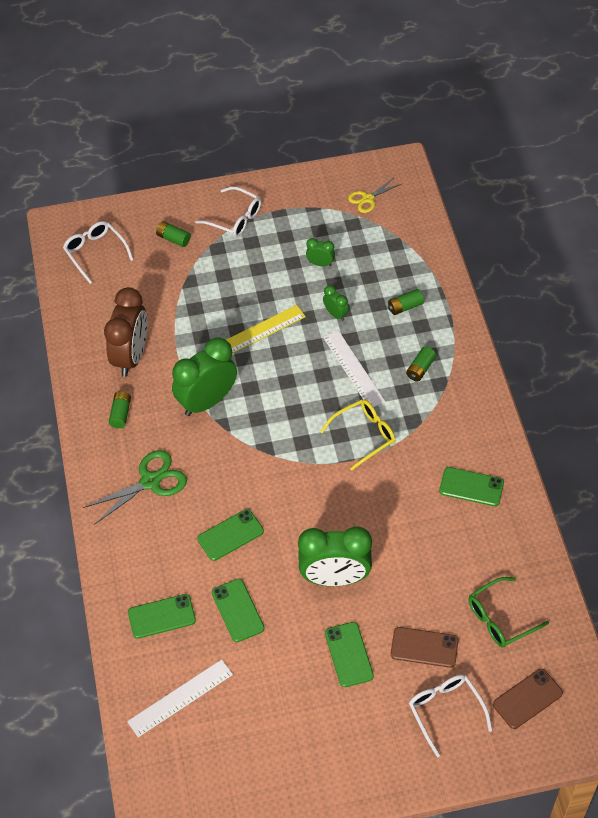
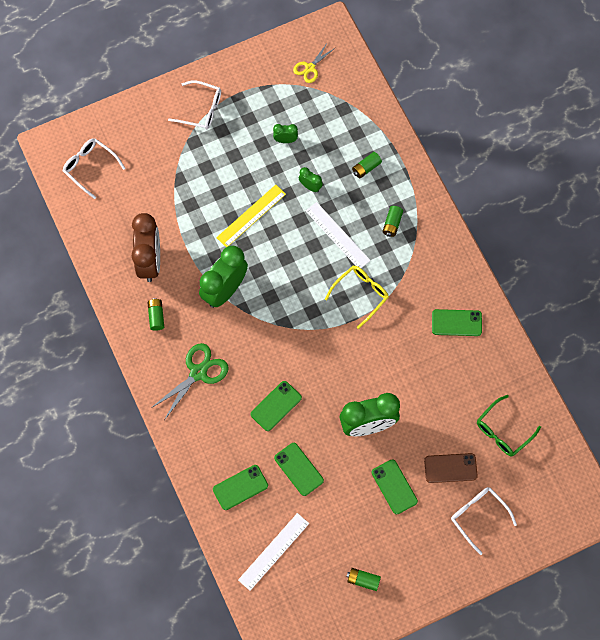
camera: 15 degrees left, 15 degrees up
green battery [156,221,191,247] -> green battery moved to [347,568,381,591]
brown phone [493,669,563,729] -> none

